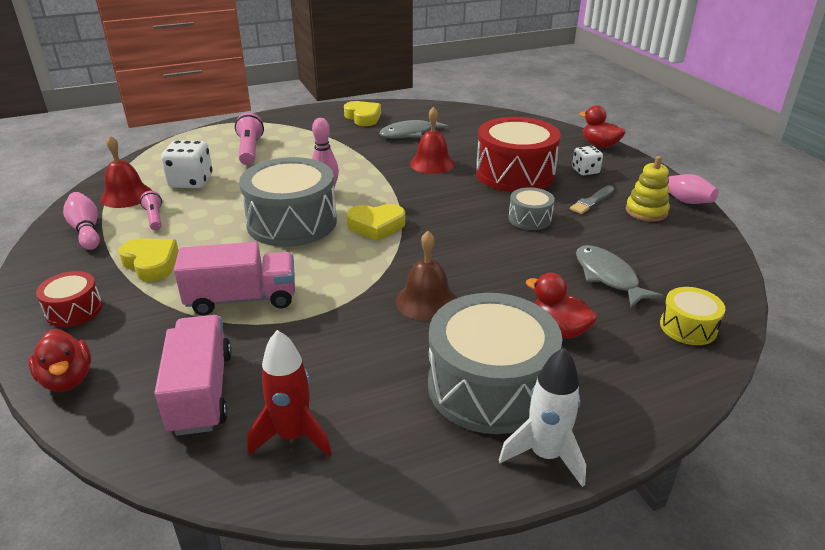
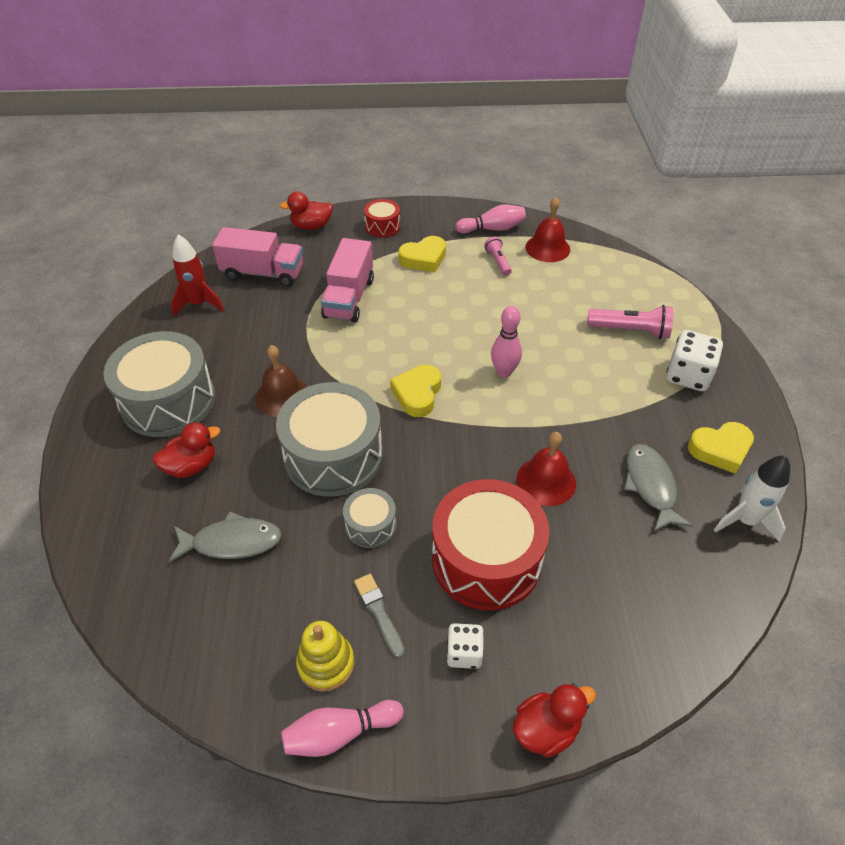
camera: 110 degrees right, 15 degrees up
pink flashlight [140,191,162,230] -> pink flashlight turned 105 degrees counterclockwise [484,236,512,276]
white dice [161,140,213,188] -> white dice moved to [666,330,723,391]
grey drum [239,157,337,247] -> grey drum moved to [276,382,383,497]
white rocket [499,348,586,487] -> white rocket moved to [714,455,790,542]
yellow drum [660,287,725,345] -> none

